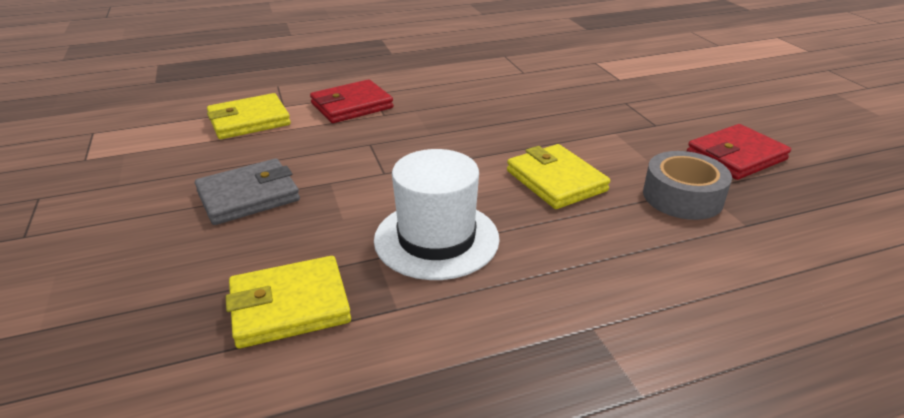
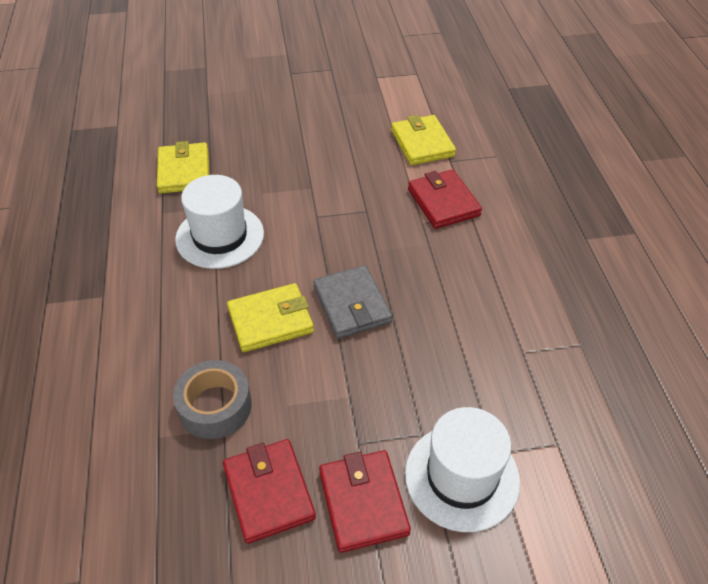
camera: 100 degrees right, 15 degrees up
grey wallet [195,159,300,225] -> grey wallet moved to [313,265,392,339]
none -> red wallet [319,450,411,553]
none -> white hat [405,407,520,532]

